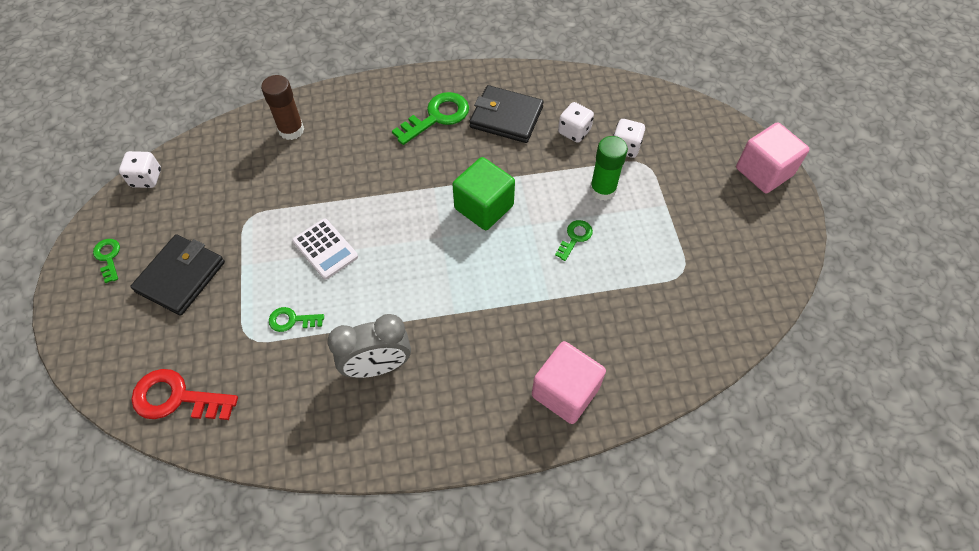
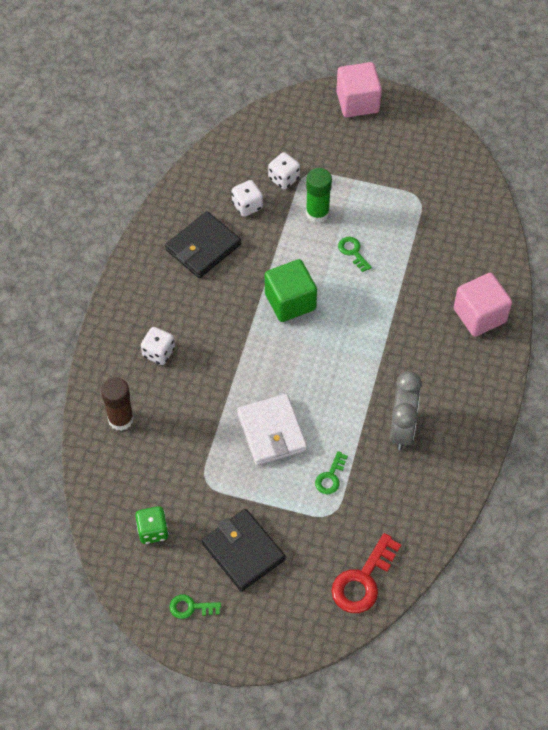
camera: 65 degrees left, 0 degrees up
white dice [119,151,161,188] -> white dice moved to [141,327,175,365]
white calculator [292,219,358,280] -> white wallet [237,394,307,465]
green key [392,92,469,145] -> none
none -> green dice [135,506,169,544]

